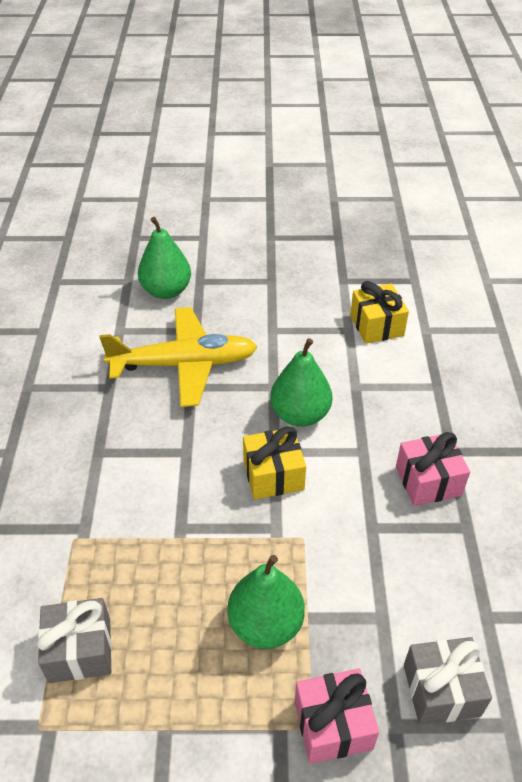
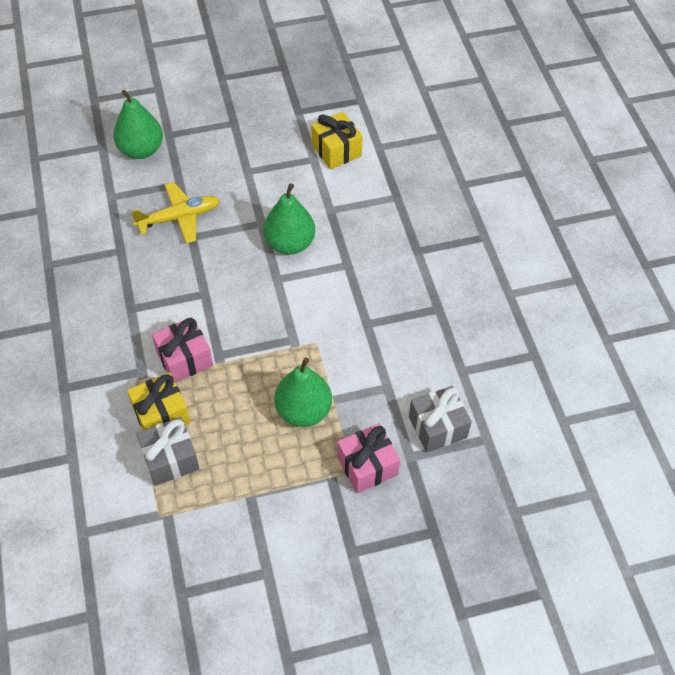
camera: 15 degrees left, 10 degrees up
yellow plane [99,307,257,407] -> yellow plane [131,182,220,244], size x0.67
yellow gift [243,426,306,499] -> yellow gift moved to [127,372,190,430]
pink gift [396,432,470,506] -> pink gift moved to [152,317,213,383]

